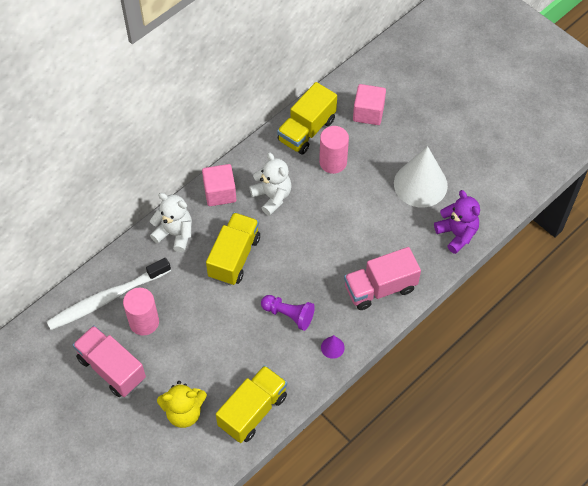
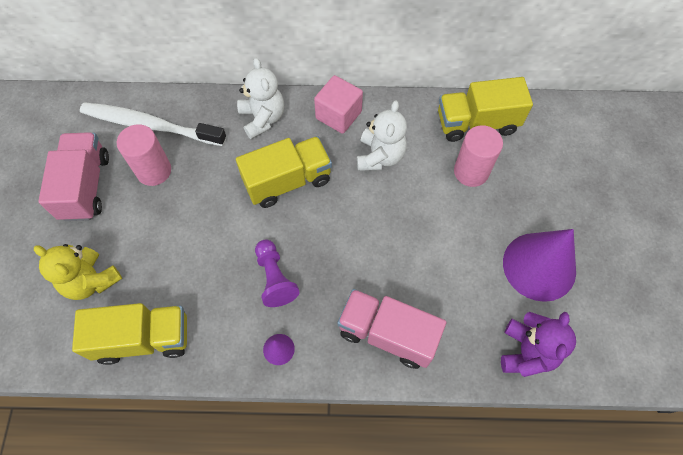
camera: 45 degrees right, 5 degrees up
pink cube [353,84,386,125] -> none
white cone [394,146,448,208] -> purple cone [503,229,576,302]

